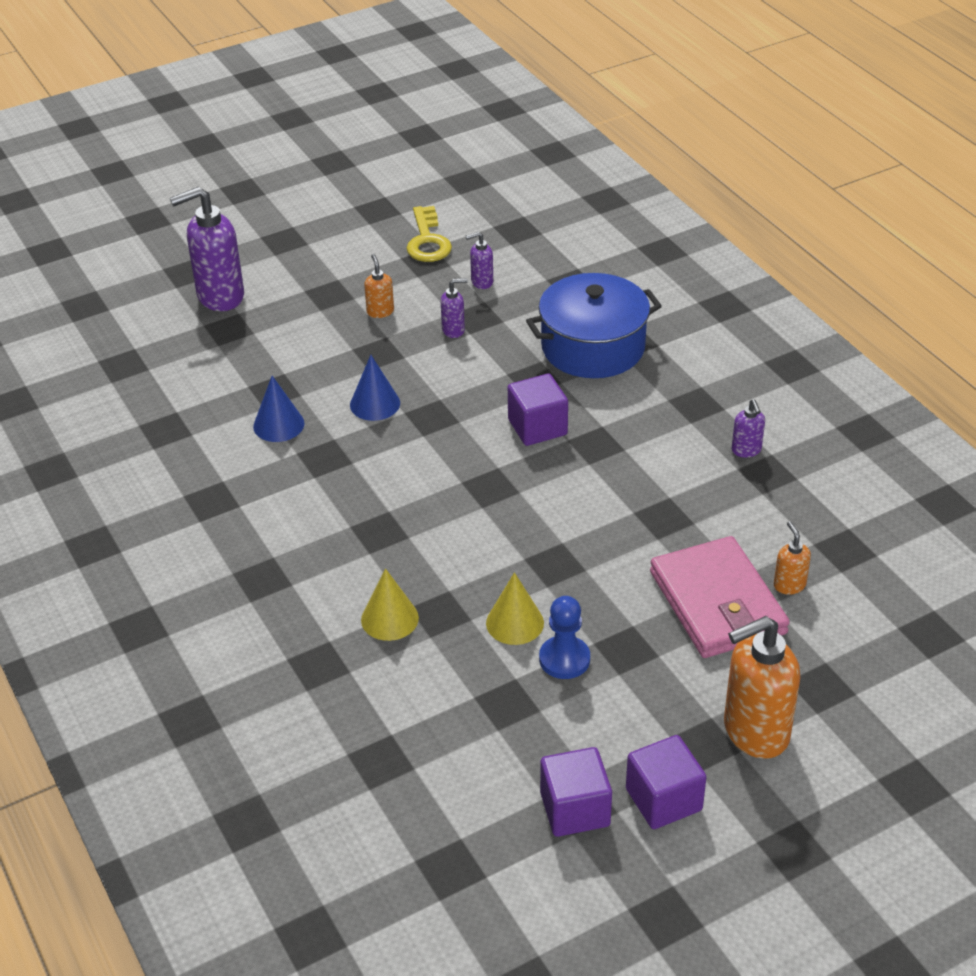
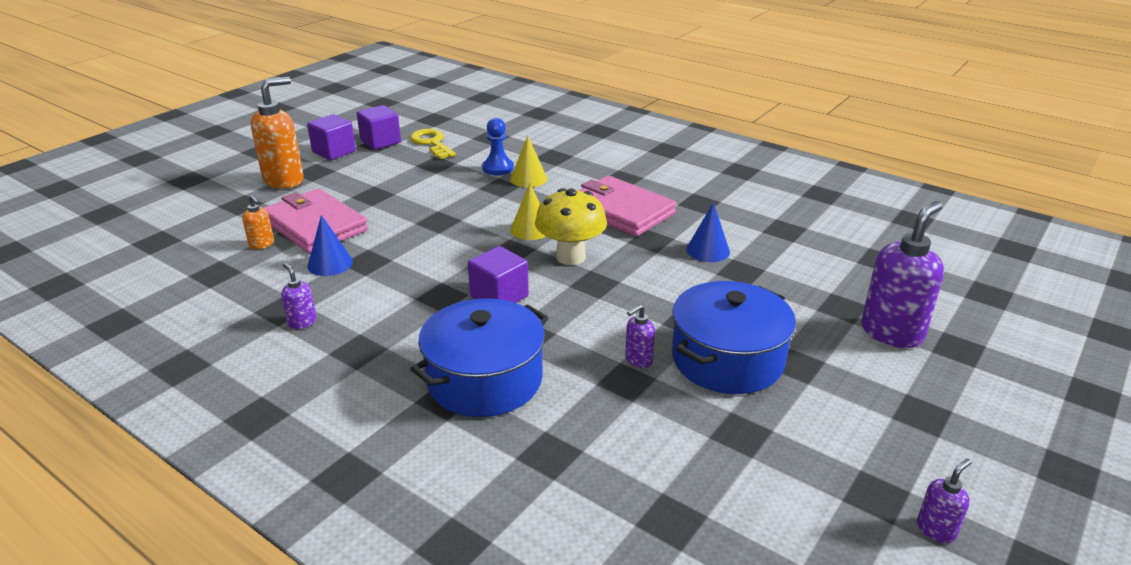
camera: 155 degrees right, 10 degrees down
blue cone [350,355,400,421] -> blue cone moved to [307,215,353,276]
orange soap dispenser [364,254,394,318] -> blue pot [672,281,796,394]
yellow key [407,206,452,262] -> yellow key moved to [410,129,456,159]
purple soap dispenser [465,232,493,289] -> purple soap dispenser moved to [917,459,972,543]
yellow cone [486,572,544,645] -> yellow cone moved to [510,183,546,240]
blue pawn [539,596,590,679] -> blue pawn moved to [482,118,514,175]
none -> yellow mushroom [535,188,607,265]
none -> pink wallet [579,176,677,236]

